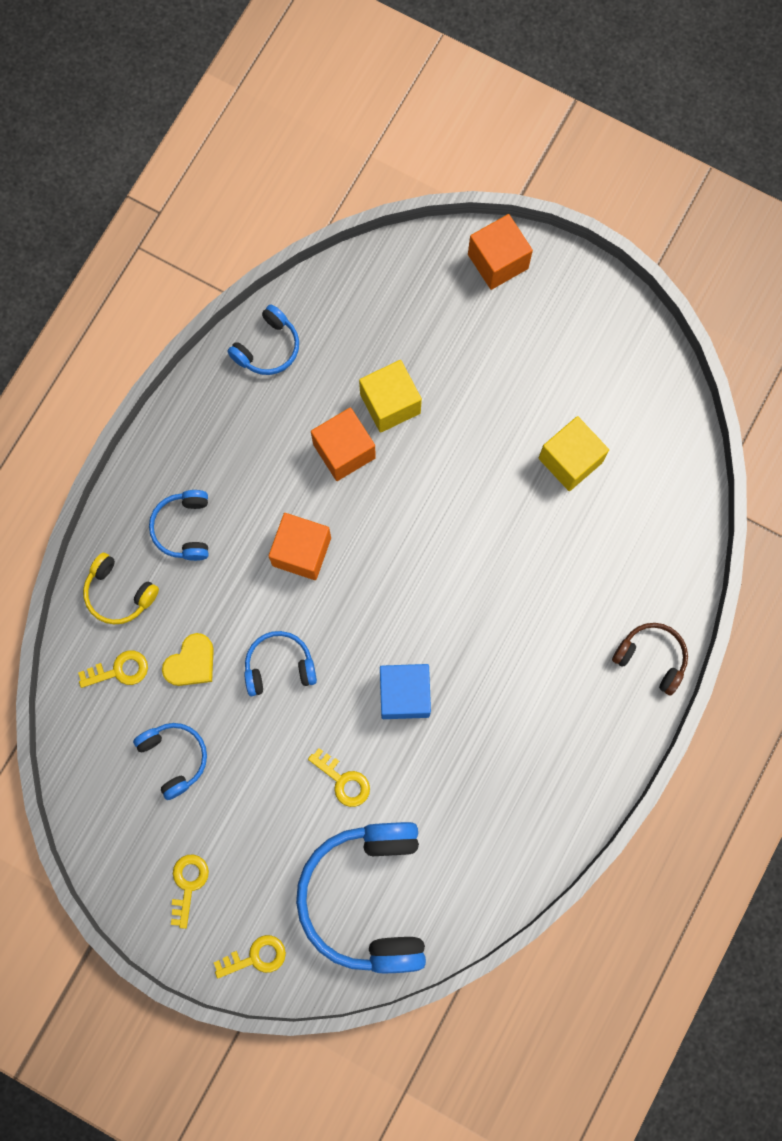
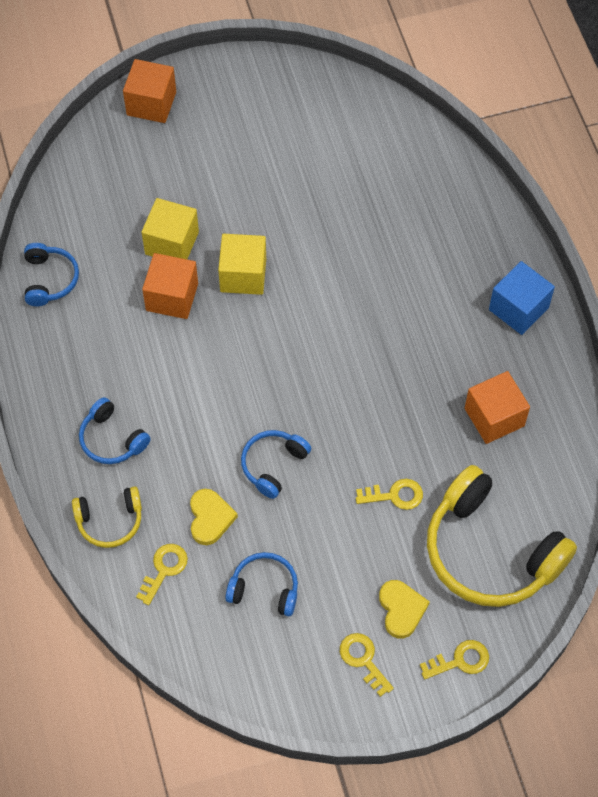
camera: 45 degrees left, 15 degrees down
yellow key [214,935,286,979] -> yellow key turned 45 degrees clockwise [420,640,489,679]
orange cube [268,513,331,580] -> orange cube moved to [465,371,530,444]
blue headphones [296,822,426,973] -> yellow headphones [427,465,577,607]
blue cube [380,664,431,719] -> blue cube moved to [489,261,555,335]
yellow cube [539,416,609,491] -> yellow cube moved to [218,234,266,295]
brown headphones [612,623,688,696] -> none
none -> yellow heart [379,580,430,638]

